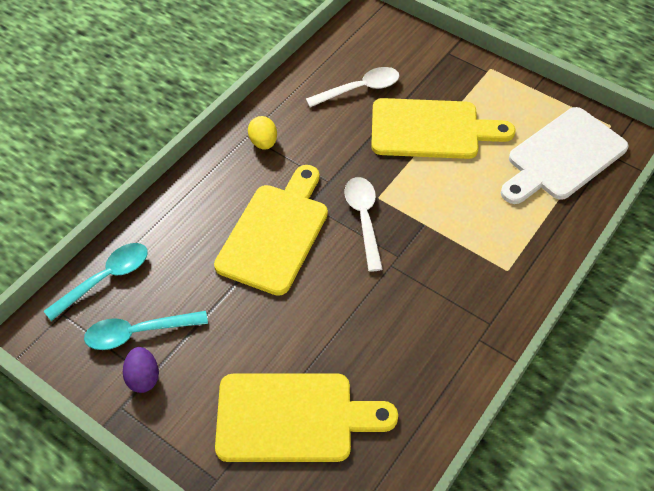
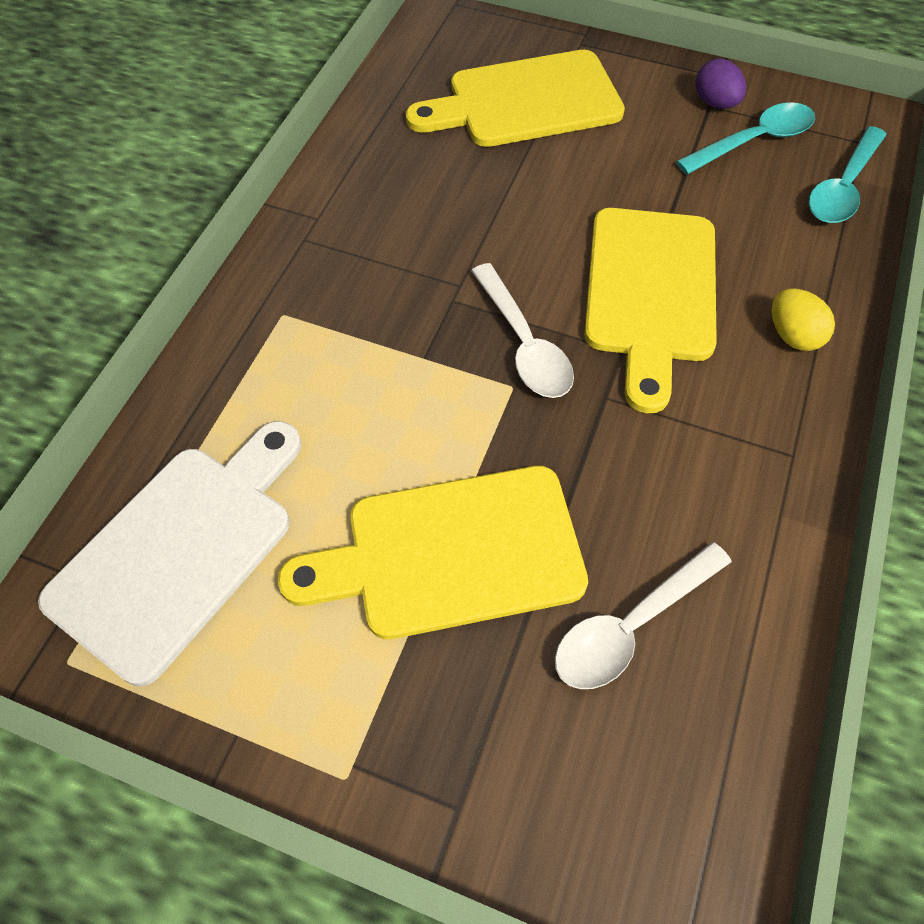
camera: 165 degrees right, 5 degrees up
yellow egg [248,116,277,150] -> yellow egg moved to [772,288,835,351]

